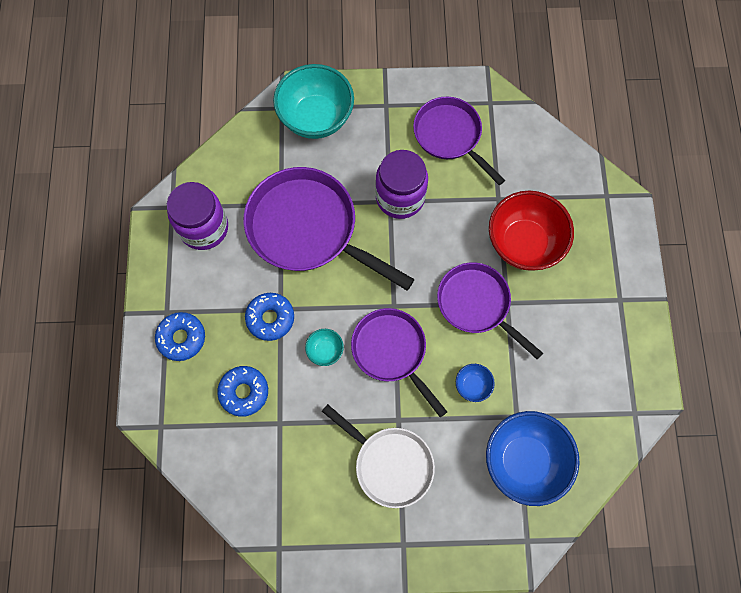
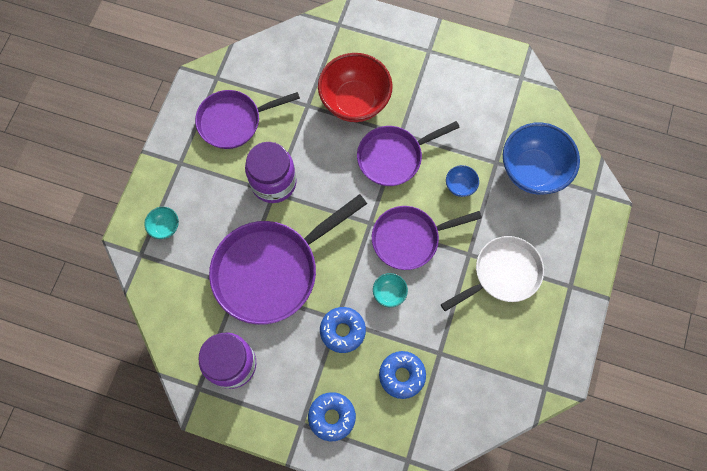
camera: 70 degrees left, 0 degrees up
turquoise bowl [273,64,354,139] -> turquoise bowl [144,207,179,239], size x0.44

